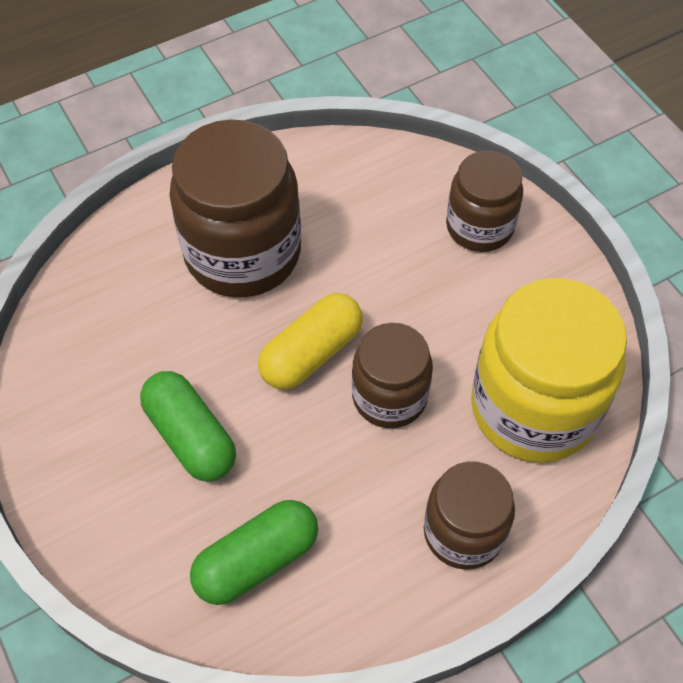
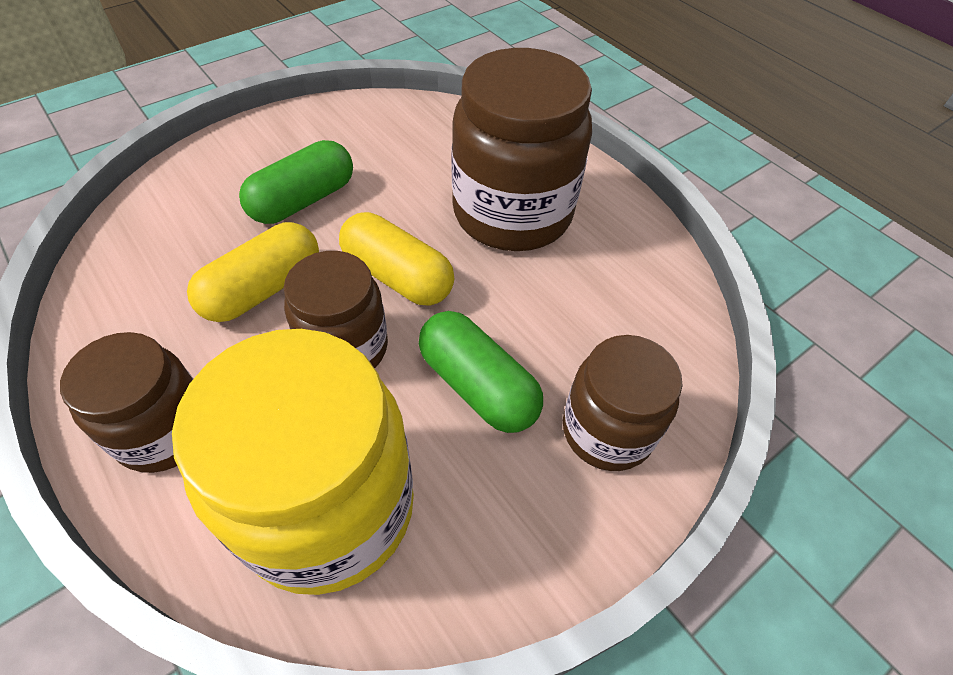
camera: 80 degrees right, 5 degrees down
green capsule [190,500,318,605] -> green capsule moved to [419,311,543,433]
none -> yellow capsule [187,222,319,322]

